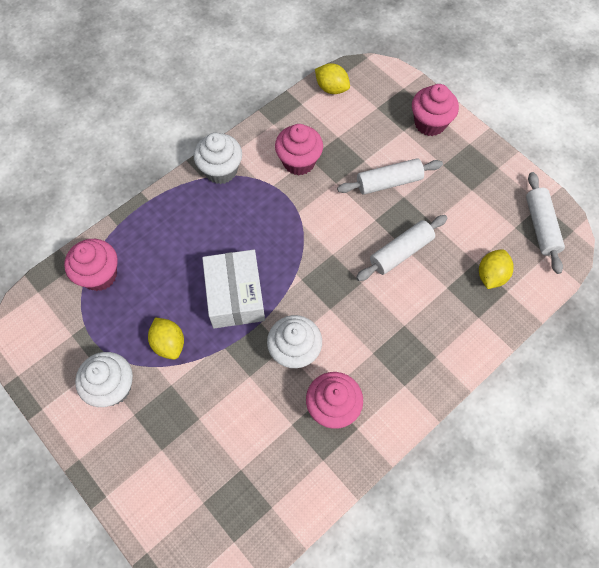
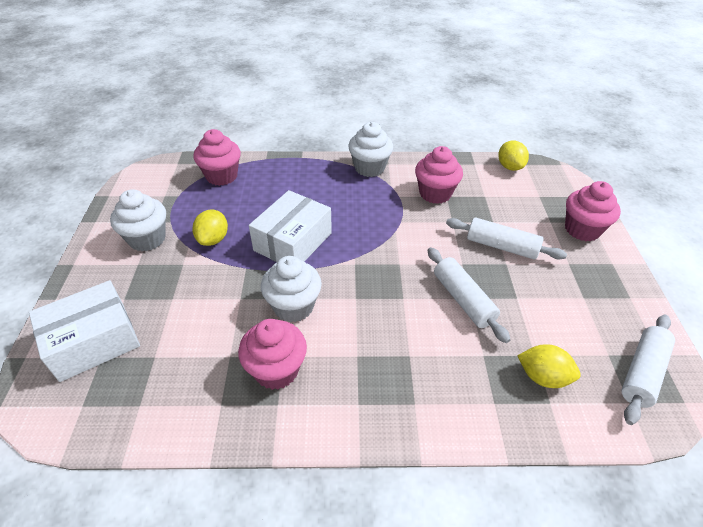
camera: 40 degrees right, 20 degrees down
white rolling pin [356,215,447,281] -> white rolling pin turned 60 degrees clockwise [428,247,510,343]
yellow lemon [479,249,514,289] -> yellow lemon turned 45 degrees clockwise [517,344,581,388]
none -> white box [29,280,140,382]

